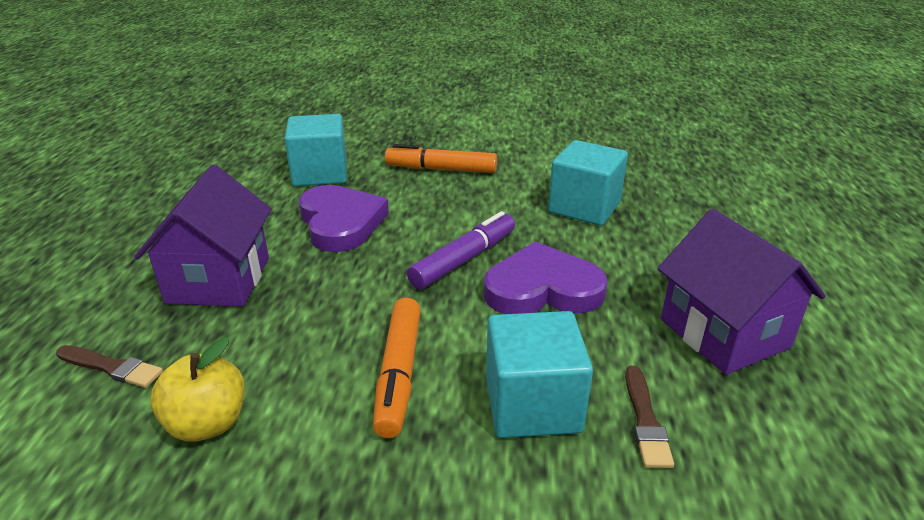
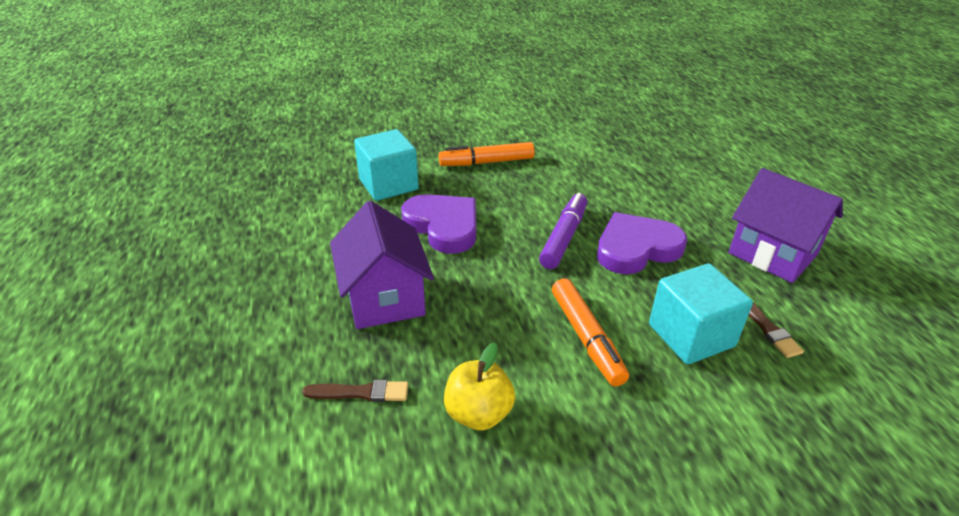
camera: 20 degrees left, 5 degrees up
turquoise cube [548,140,628,226] -> none

